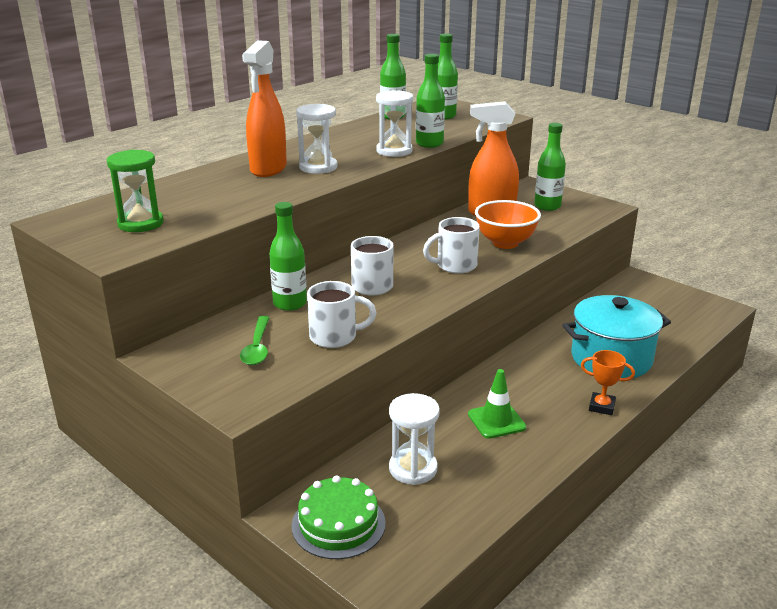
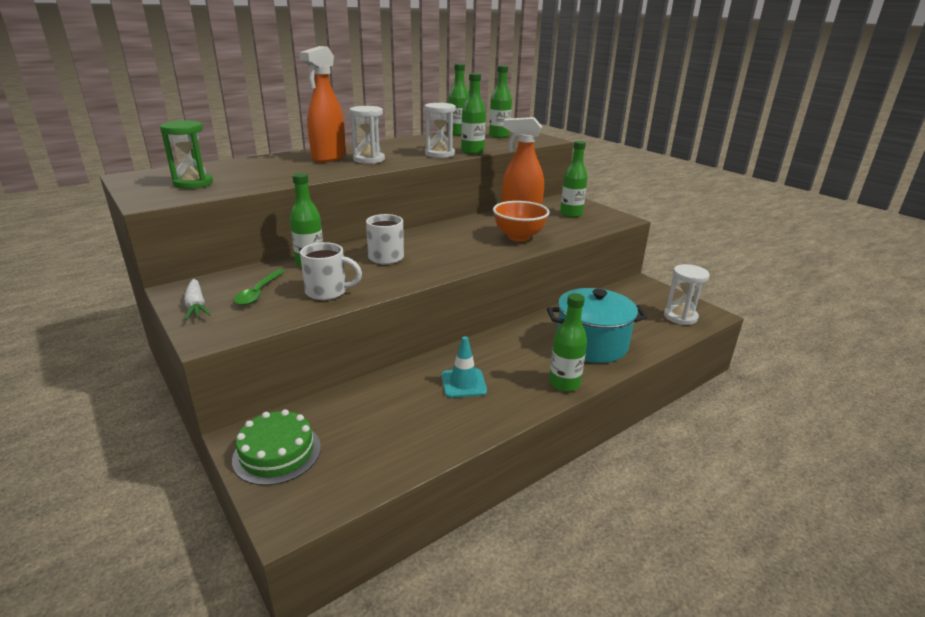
camera: 10 degrees right, 0 degrees up
white hourglass [389,393,440,485] -> white hourglass moved to [664,264,710,325]
white mug [423,217,480,274] -> none
green traffic cone [468,369,526,439] -> turquoise traffic cone [441,336,487,398]
orange trophy [581,350,635,415] -> green bottle [549,293,587,392]
none -> white carrot [184,279,211,320]

